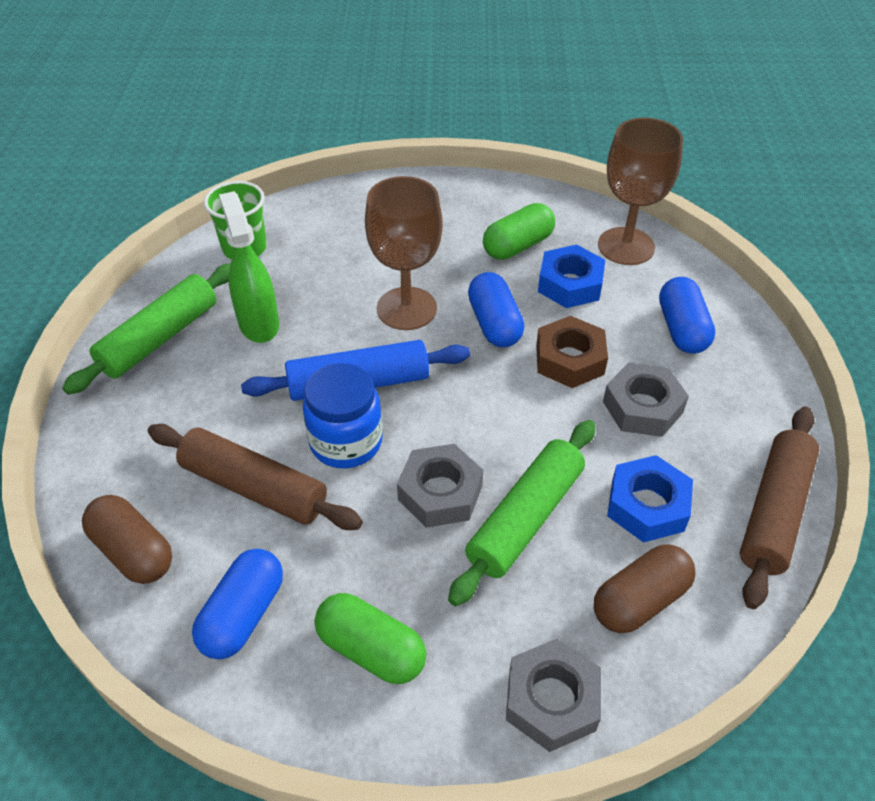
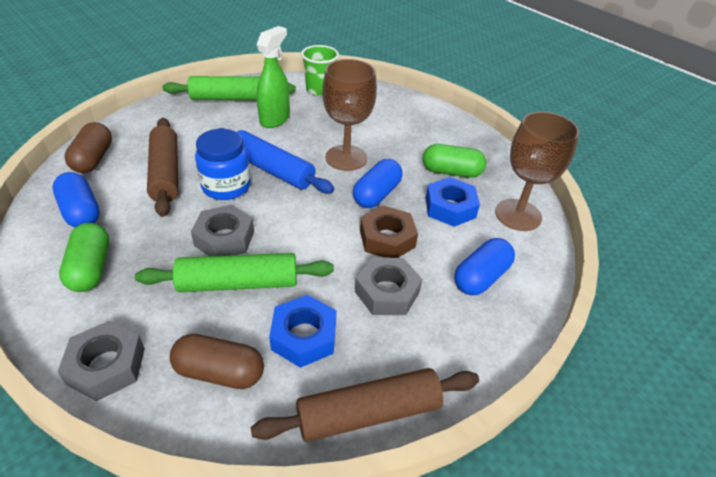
camera: 45 degrees right, 5 degrees down
blue capsule [192,549,283,659] -> blue capsule turned 75 degrees clockwise [52,172,100,227]

